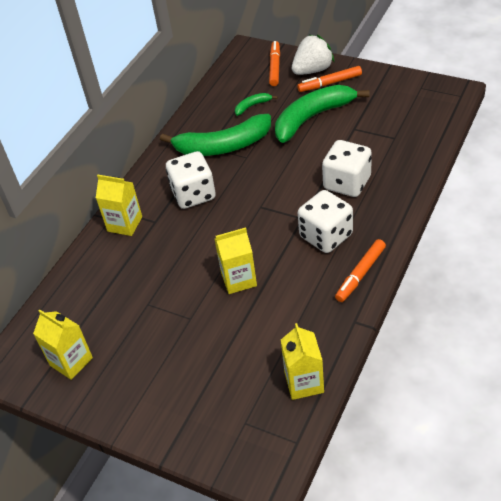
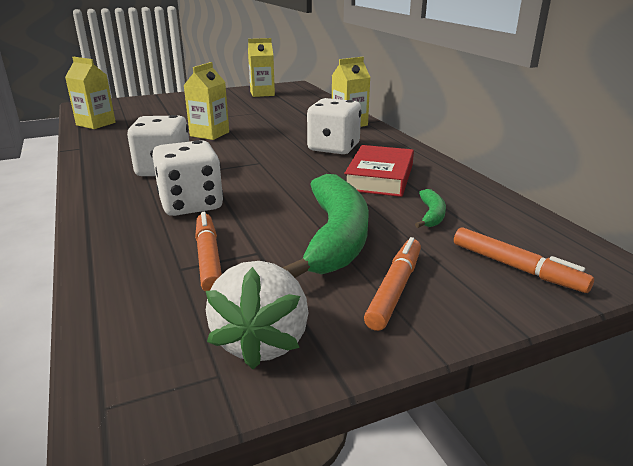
camera: 125 degrees right, 20 degrees down
green banana [160,114,271,156] -> red book [344,145,414,197]
white strawberry [292,35,334,75] -> white strawberry moved to [206,261,308,369]
orange marker [335,239,386,302] -> orange marker moved to [195,212,222,292]

